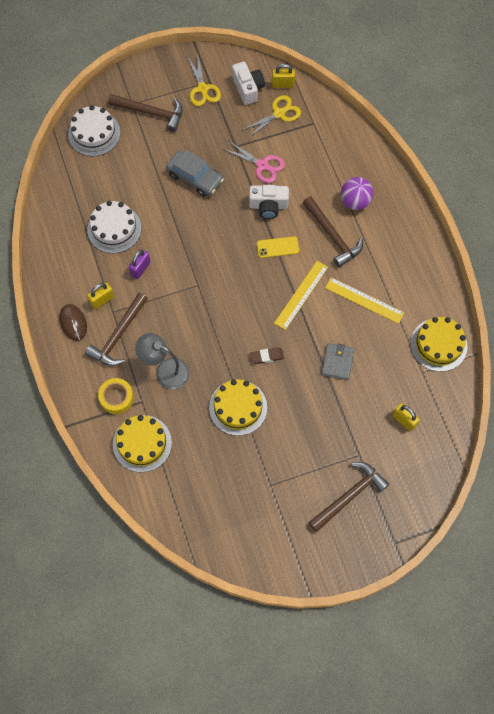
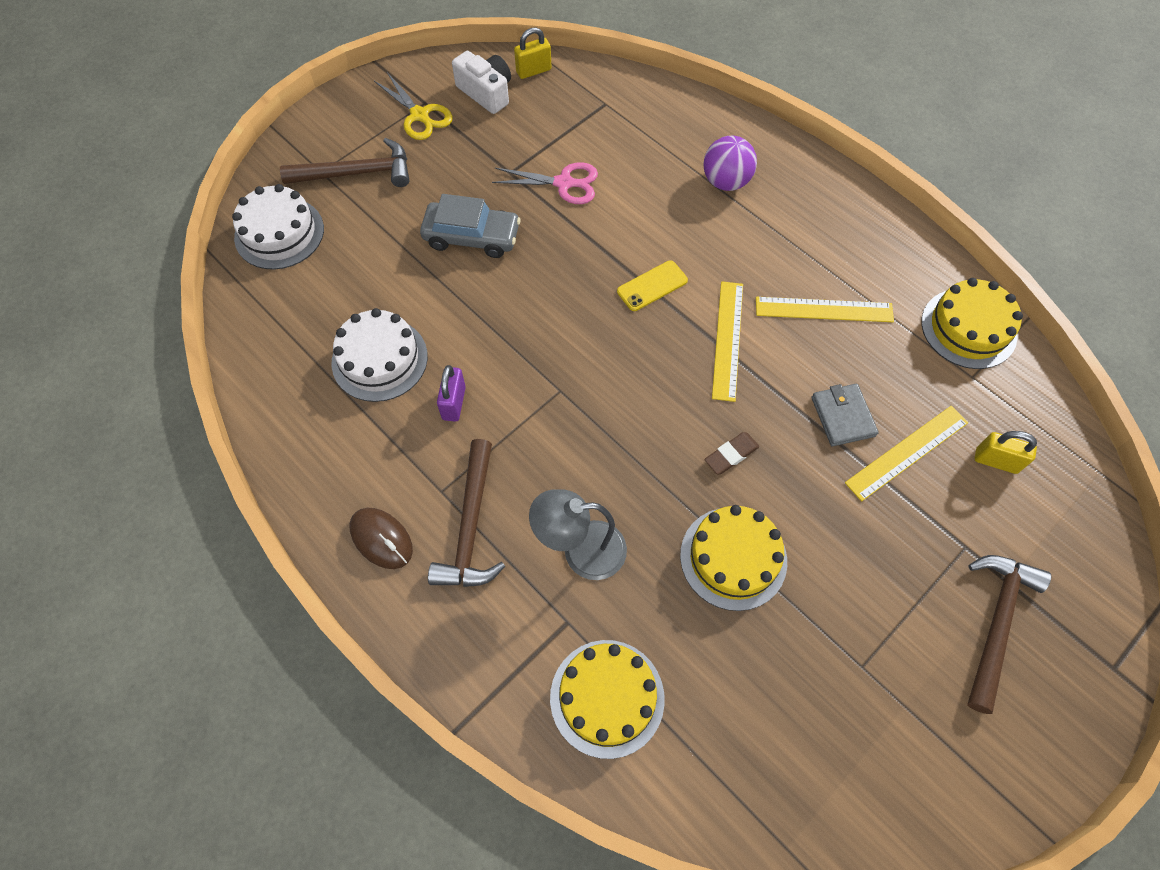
camera: 25 degrees left, 5 degrees down
yellow padlock [87,283,114,309] -> none
yellow tape [98,378,134,414] -> none
yellow scissors [241,95,301,139] -> none
white camera [249,185,289,219] -> none
brown hammer [303,196,363,267] -> none
none -> yellow ruler [845,406,968,501]

